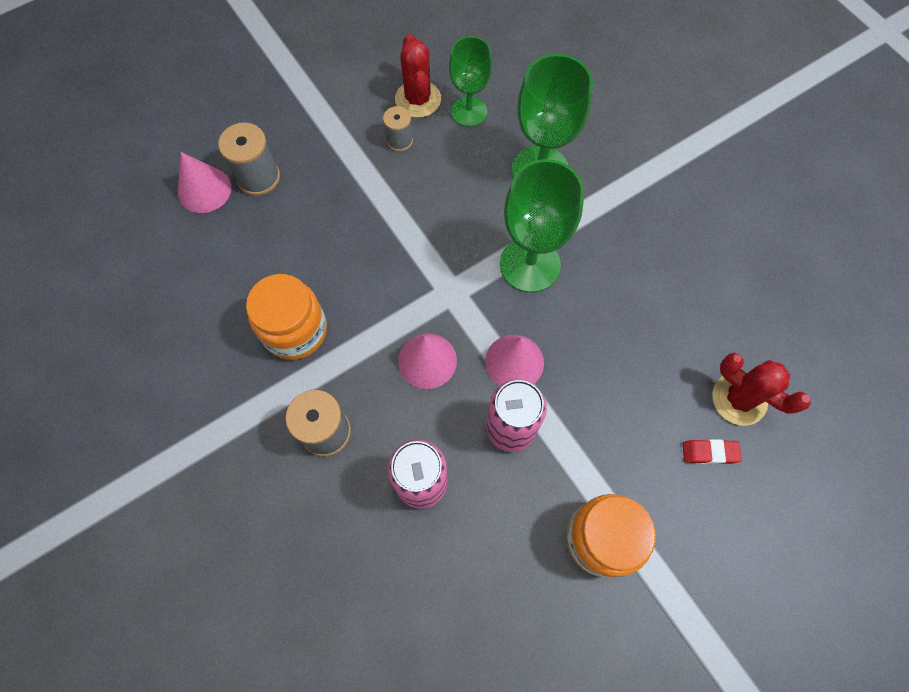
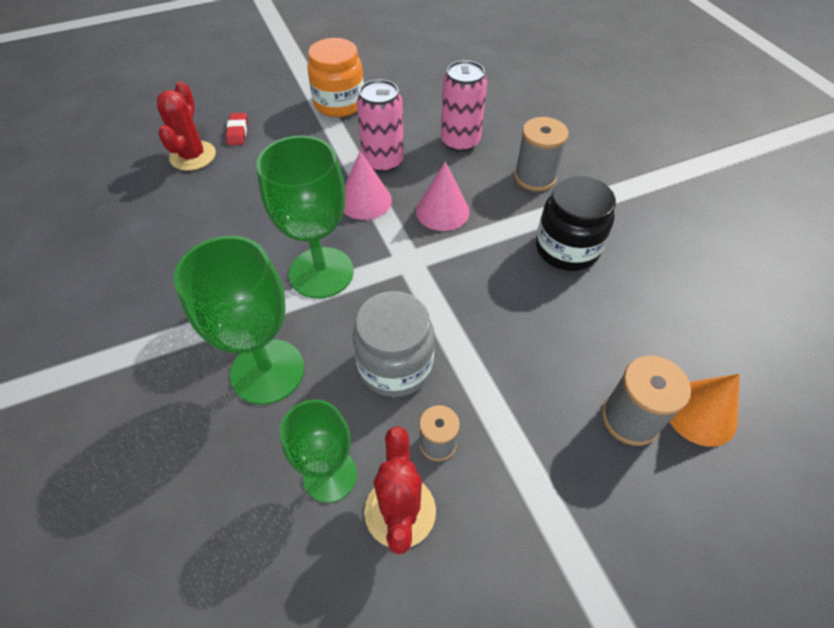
camera: 170 degrees left, 15 degrees down
pink cone [178,152,231,213] -> orange cone [670,374,740,447]
orange jar [246,274,327,360] -> black jar [536,176,616,271]
red eraser [682,439,742,464] -> red eraser turned 75 degrees clockwise [226,113,248,145]
red cactus [712,353,811,426] -> red cactus turned 45 degrees clockwise [157,81,216,171]
none -> grey jar [352,291,435,397]

